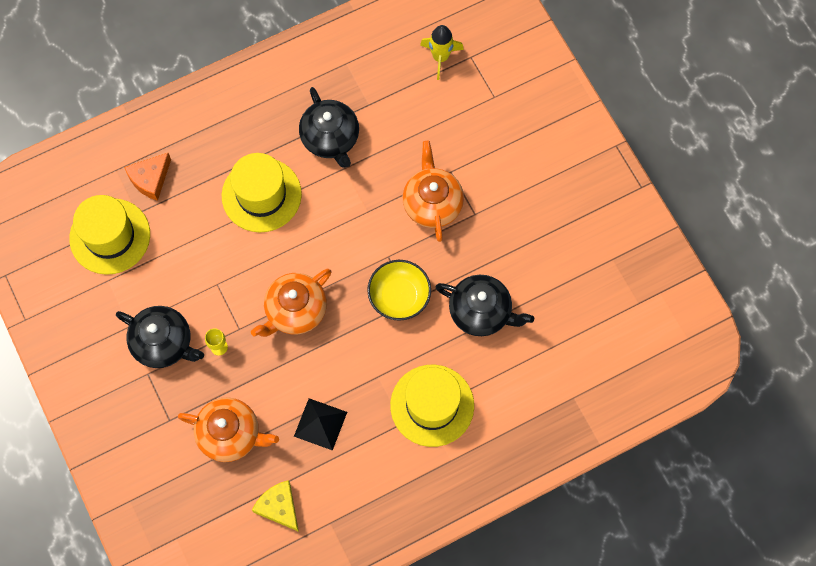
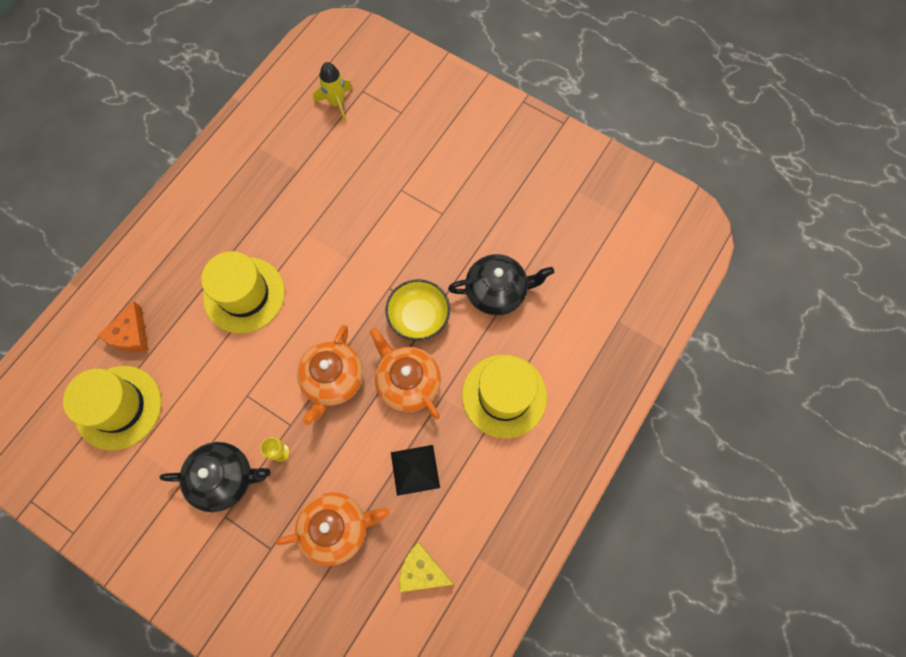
camera: 30 degrees left, 0 degrees up
black teapot [299,87,359,168] -> none
orange teapot [403,141,464,242] -> orange teapot moved to [369,328,441,419]

